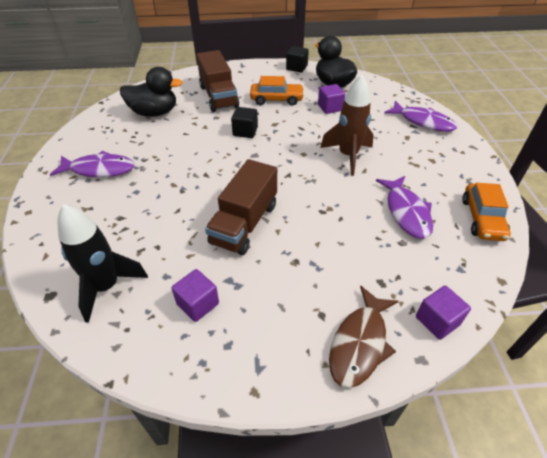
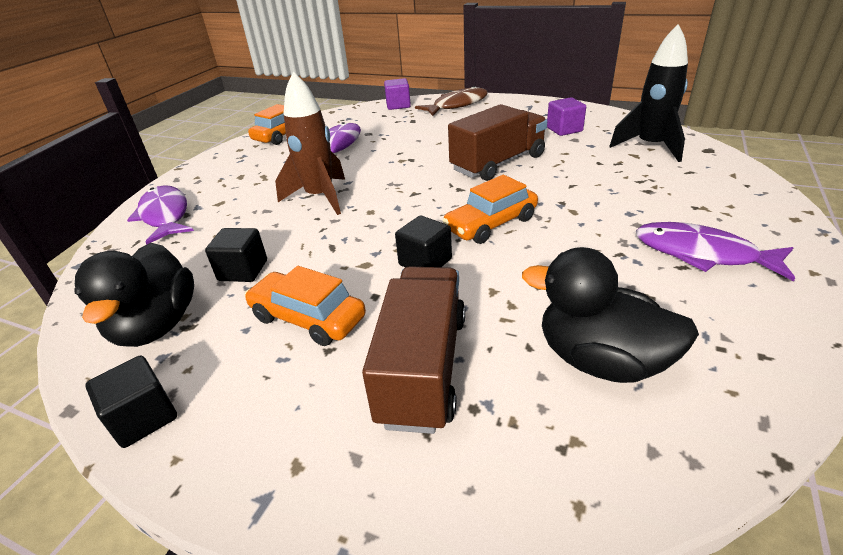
camera: 150 degrees left, 10 degrees down
purple cube [318,84,345,114] -> black cube [205,228,267,282]
none -> orange car [442,174,538,244]

